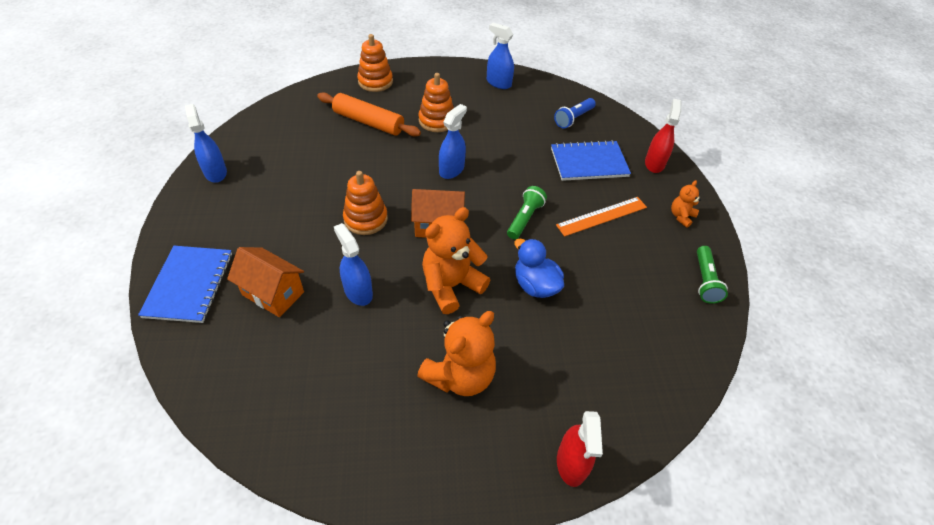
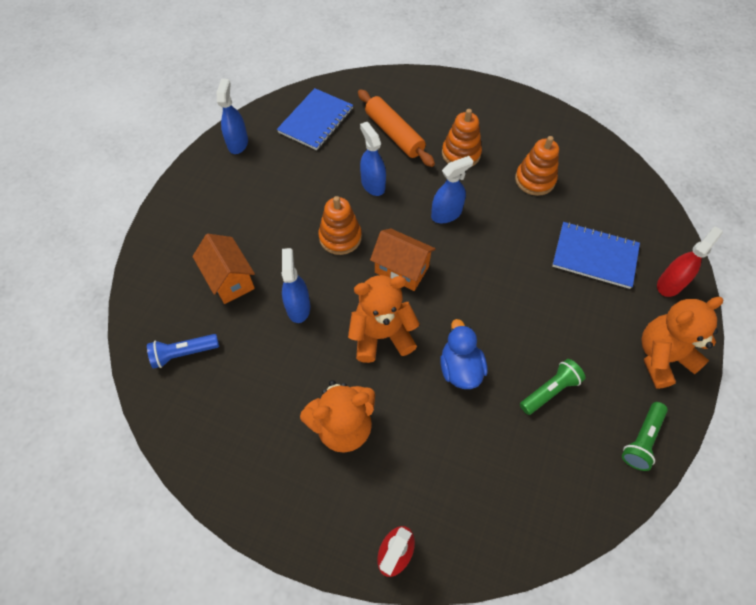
camera: 30 degrees right, 10 degrees up
blue notebook [138,246,232,323] -> blue notebook moved to [277,88,353,150]
orange stacking toy [357,34,393,92] -> orange stacking toy moved to [515,136,559,196]
blue spray bottle [487,23,514,89] -> blue spray bottle moved to [360,122,386,196]
green flashlight [507,186,547,239] -> green flashlight moved to [520,359,585,415]
blue flashlight [554,98,596,128] -> blue flashlight moved to [147,334,219,369]
orange ruler [556,197,647,237] -> none
orange teddy bear [671,180,701,228] -> orange teddy bear [642,297,723,389], size x2.02

